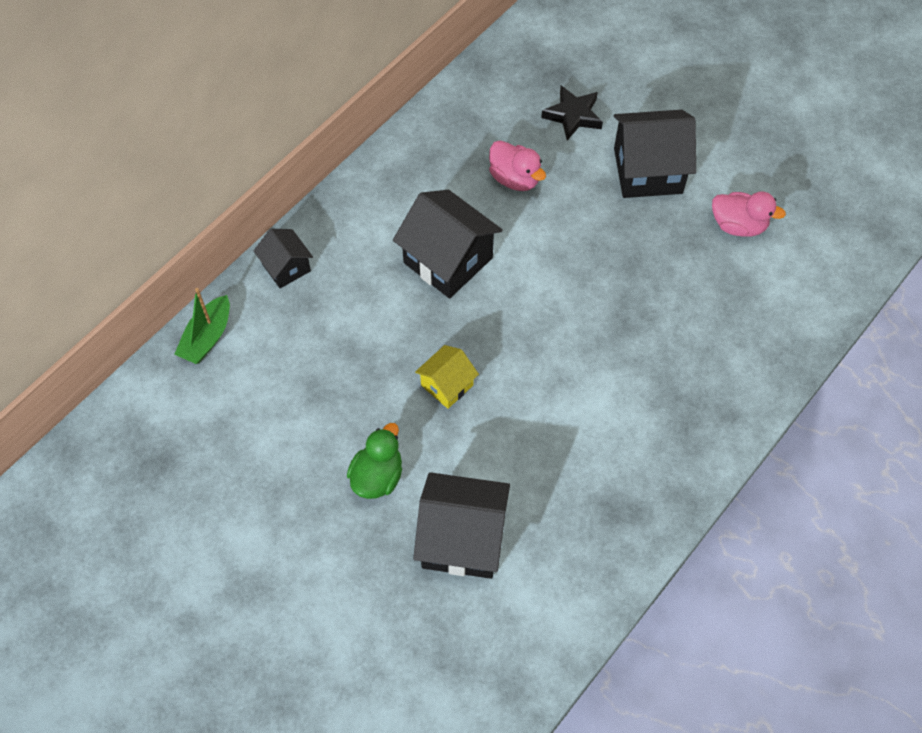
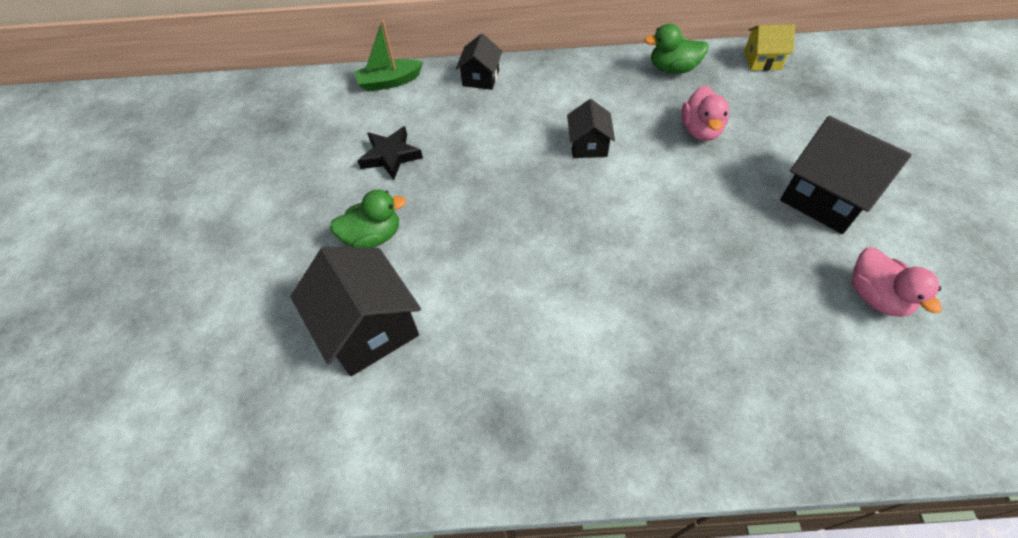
camera: 50 degrees right, 5 degrees down
black house [393,190,503,299] -> black house [567,99,615,158], size x0.56
yellow house [415,345,479,409] -> yellow house moved to [744,24,795,71]
black star [541,86,603,140] -> black star moved to [357,126,423,180]
none -> green duck [644,24,709,74]

